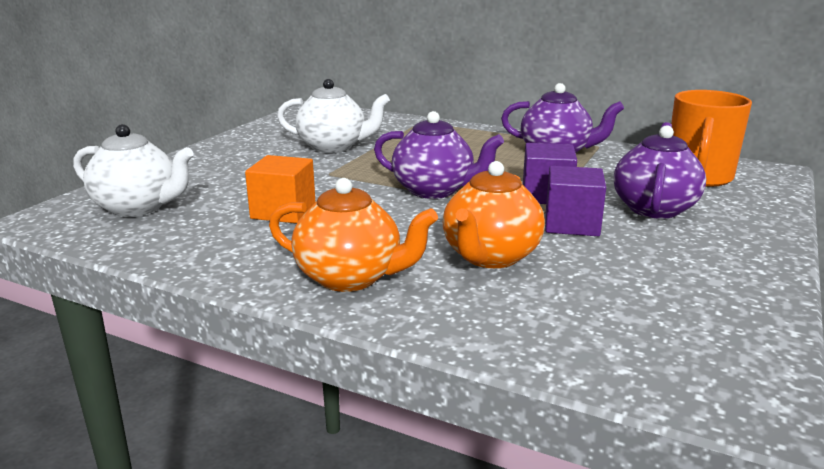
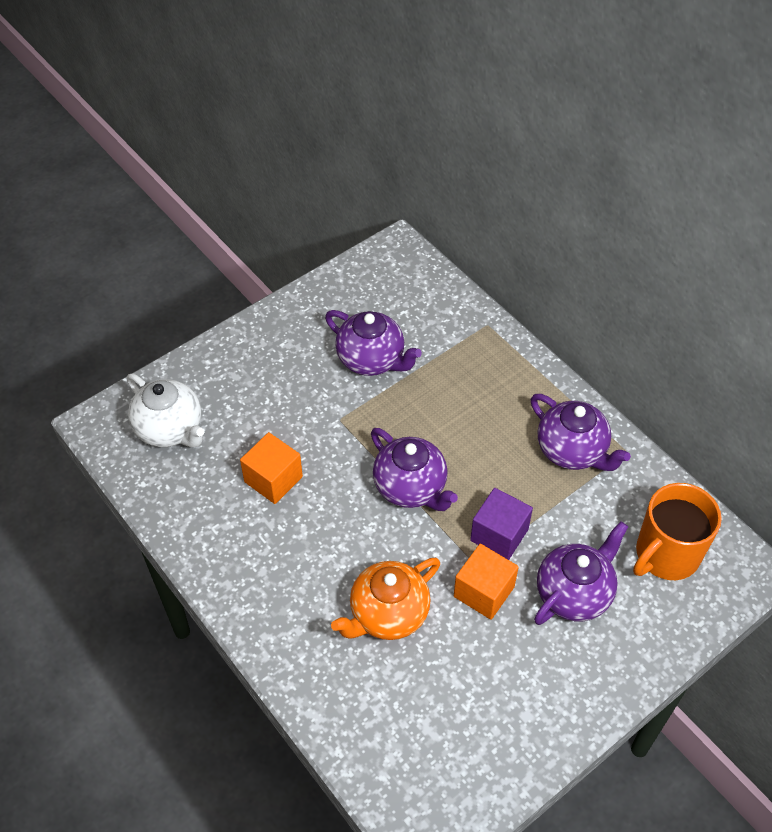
camera: 25 degrees right, 30 degrees up
orange teapot [269,178,438,292] -> none
white teapot [277,79,390,153] -> purple teapot [325,310,422,376]
purple cube [545,166,606,236] -> orange cube [454,544,519,620]

